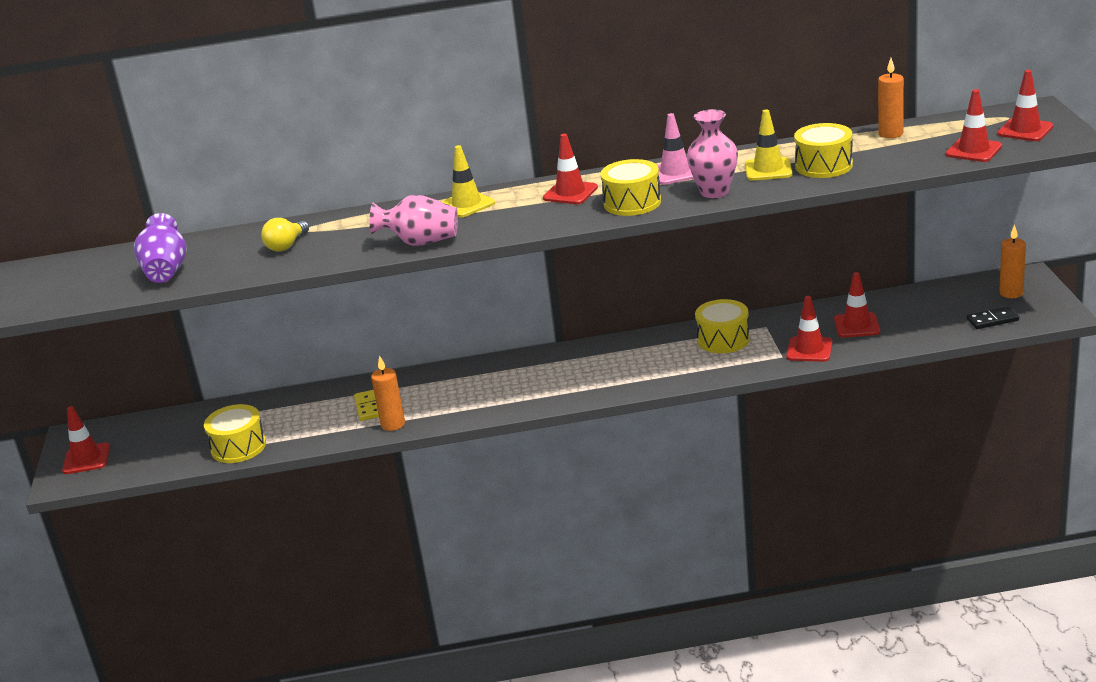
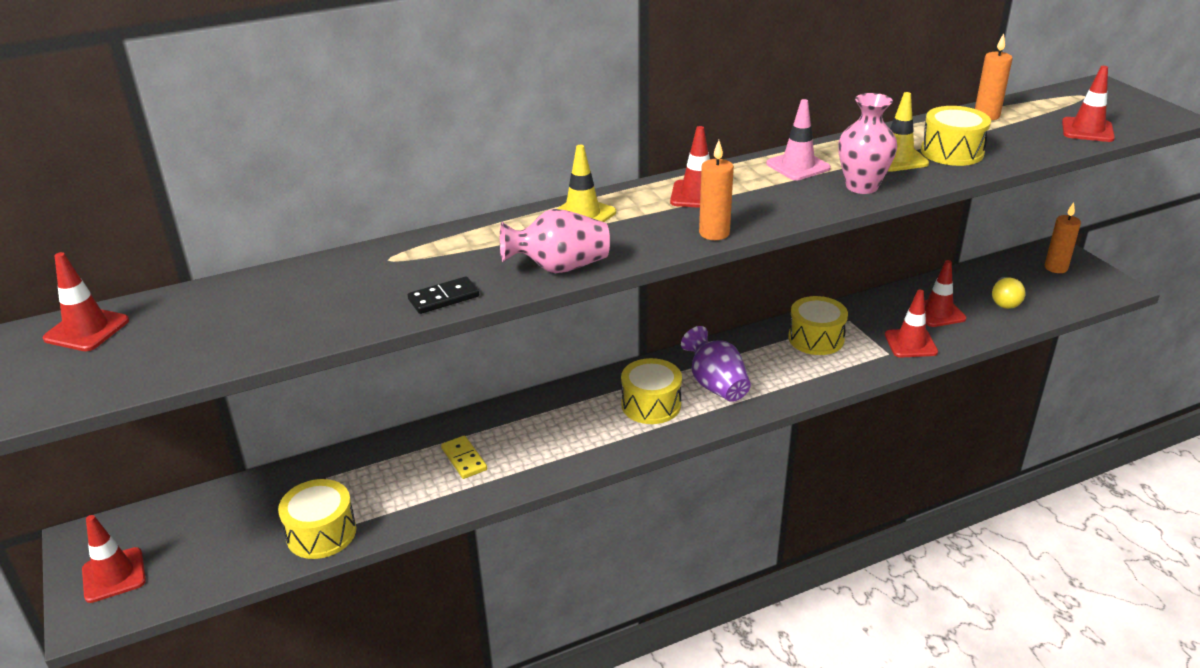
camera: 20 degrees left, 5 degrees up
purple vase [134,213,187,283] -> purple vase moved to [681,326,751,402]
yellow light bulb [261,218,309,252] -> yellow light bulb moved to [992,277,1026,309]
orange candle [371,355,405,431] -> orange candle moved to [699,140,734,240]
yellow drum [600,159,661,216] -> yellow drum moved to [621,358,682,424]
black domino [967,306,1019,329] -> black domino moved to [408,276,479,314]
red traffic cone [997,70,1053,141] -> red traffic cone moved to [43,252,129,351]

